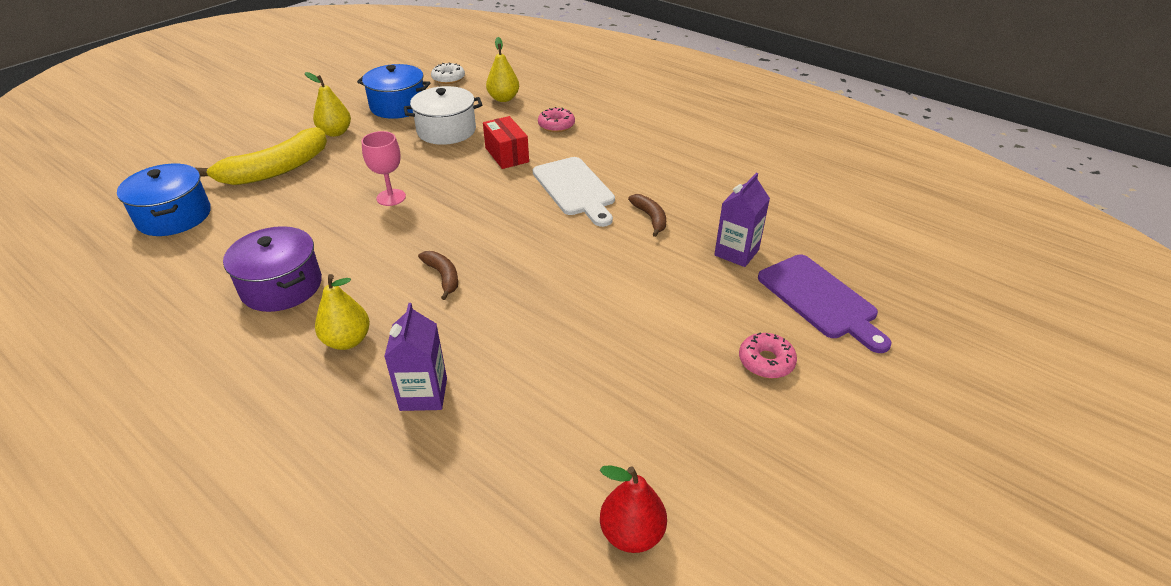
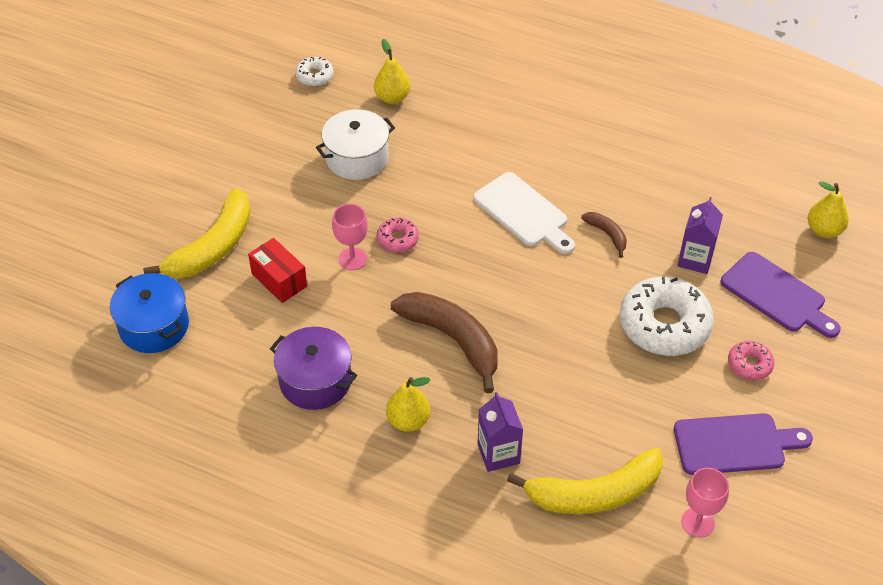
camera: 15 degrees left, 10 degrees up
yellow pear [305,72,351,137] -> yellow pear moved to [808,181,849,238]
blue pot [357,64,431,119] -> none
brown banana [418,251,458,300] -> brown banana [391,292,498,393], size x2.10
red box [483,116,529,169] -> red box moved to [248,238,307,303]
pink donut [538,107,575,132] -> pink donut moved to [377,218,419,253]
red pear [600,465,667,553] -> pink goblet [681,468,729,538]
none -> yellow banana [507,448,663,514]
none -> white donut [620,277,714,356]
none -> purple cutting board [674,413,813,475]

